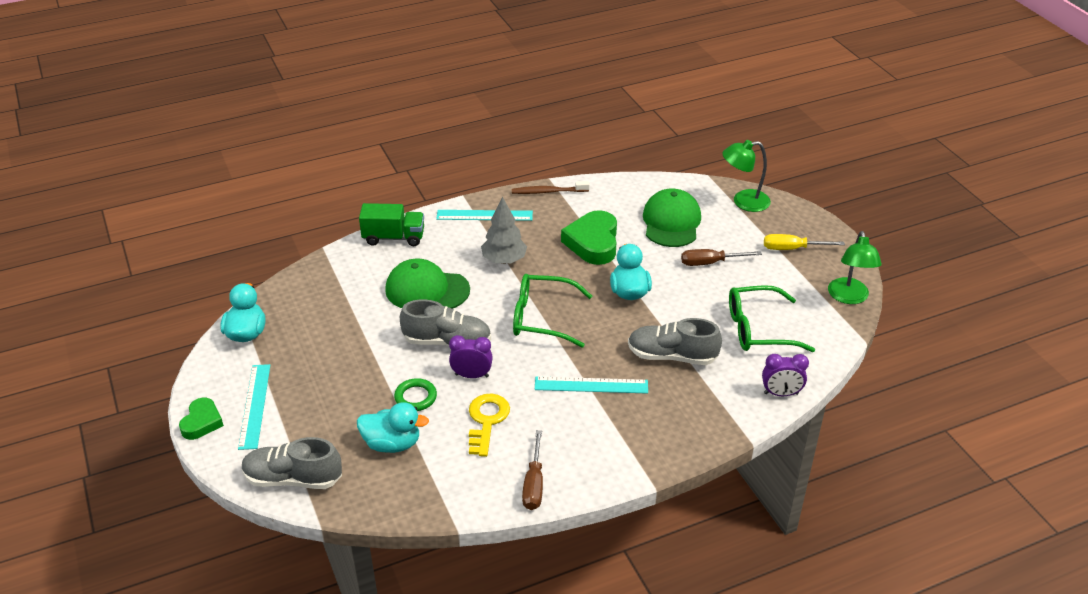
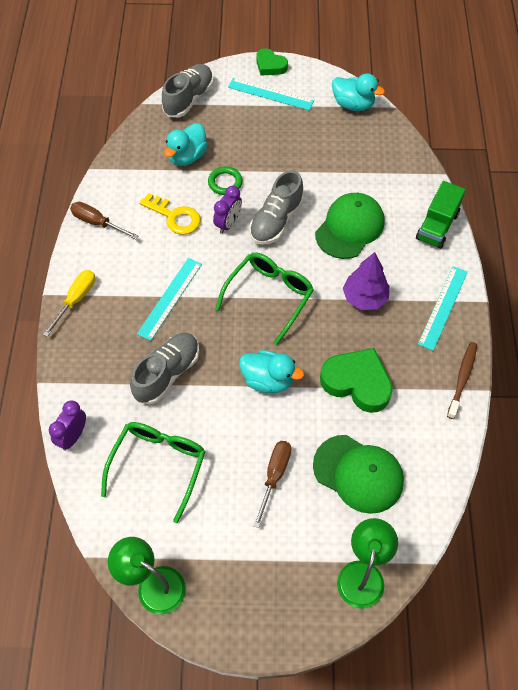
camera: 115 degrees right, 20 degrees up
grey tree [481,197,527,264] -> purple tree [343,252,389,310]
yellow screwdriver [764,234,845,250] -> yellow screwdriver moved to [43,270,95,337]

